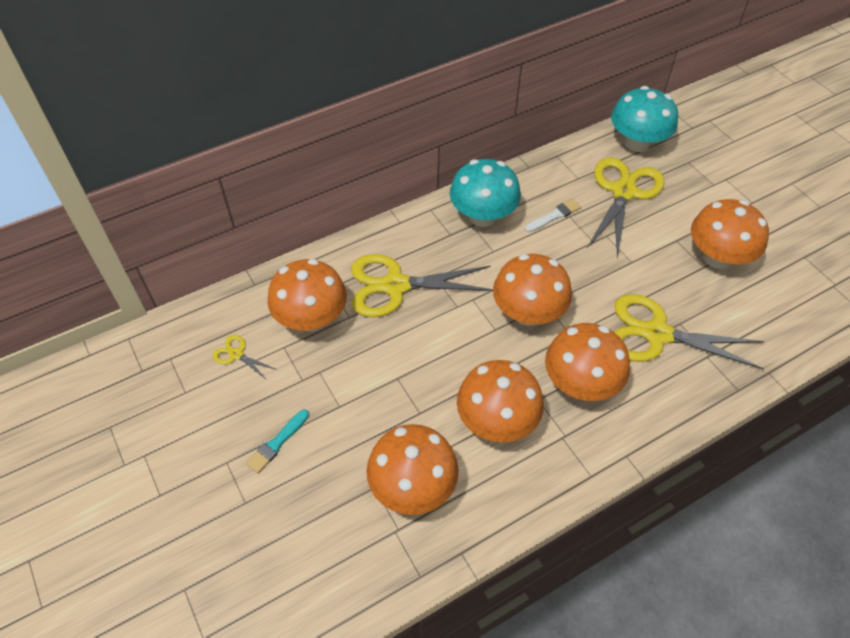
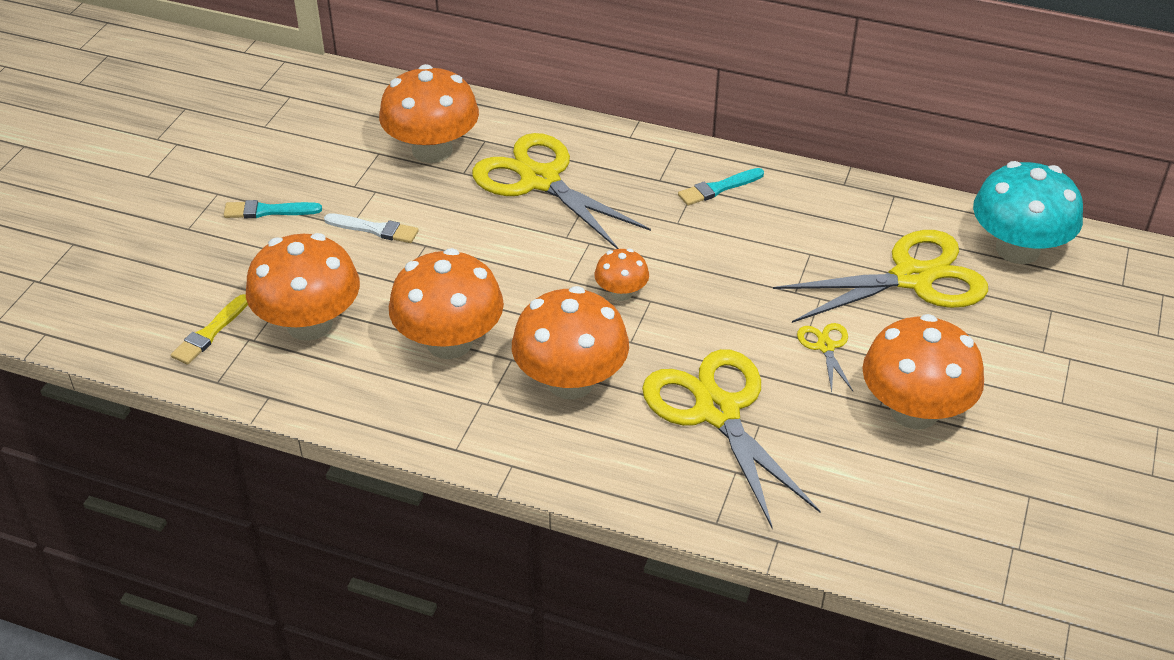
camera: 50 degrees right, 10 degrees down
yellow scissors [213,335,277,380] -> yellow scissors moved to [797,323,853,392]
turquoise mushroom [450,159,521,227] -> turquoise brush [678,168,764,206]
orange mushroom [493,254,572,326] -> orange mushroom [594,249,649,301], size x0.50
white brush [525,199,581,232] -> white brush moved to [324,213,419,243]
none -> yellow brush [171,294,248,365]

